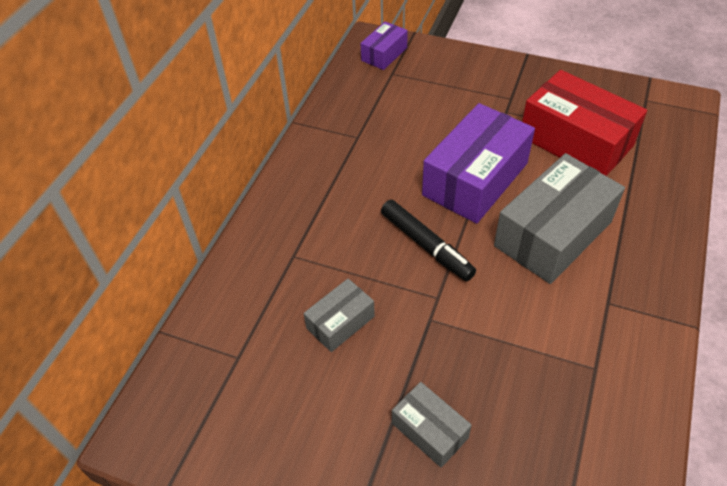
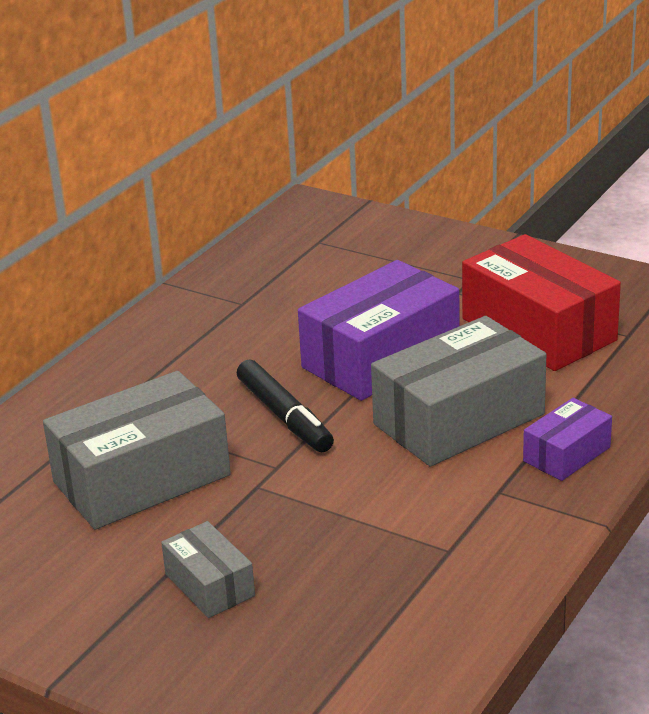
camera: 10 degrees right, 20 degrees down
grey box [304,279,375,352] -> grey box [43,371,231,530], size x1.95
purple box [360,22,408,70] -> purple box moved to [523,398,612,481]

